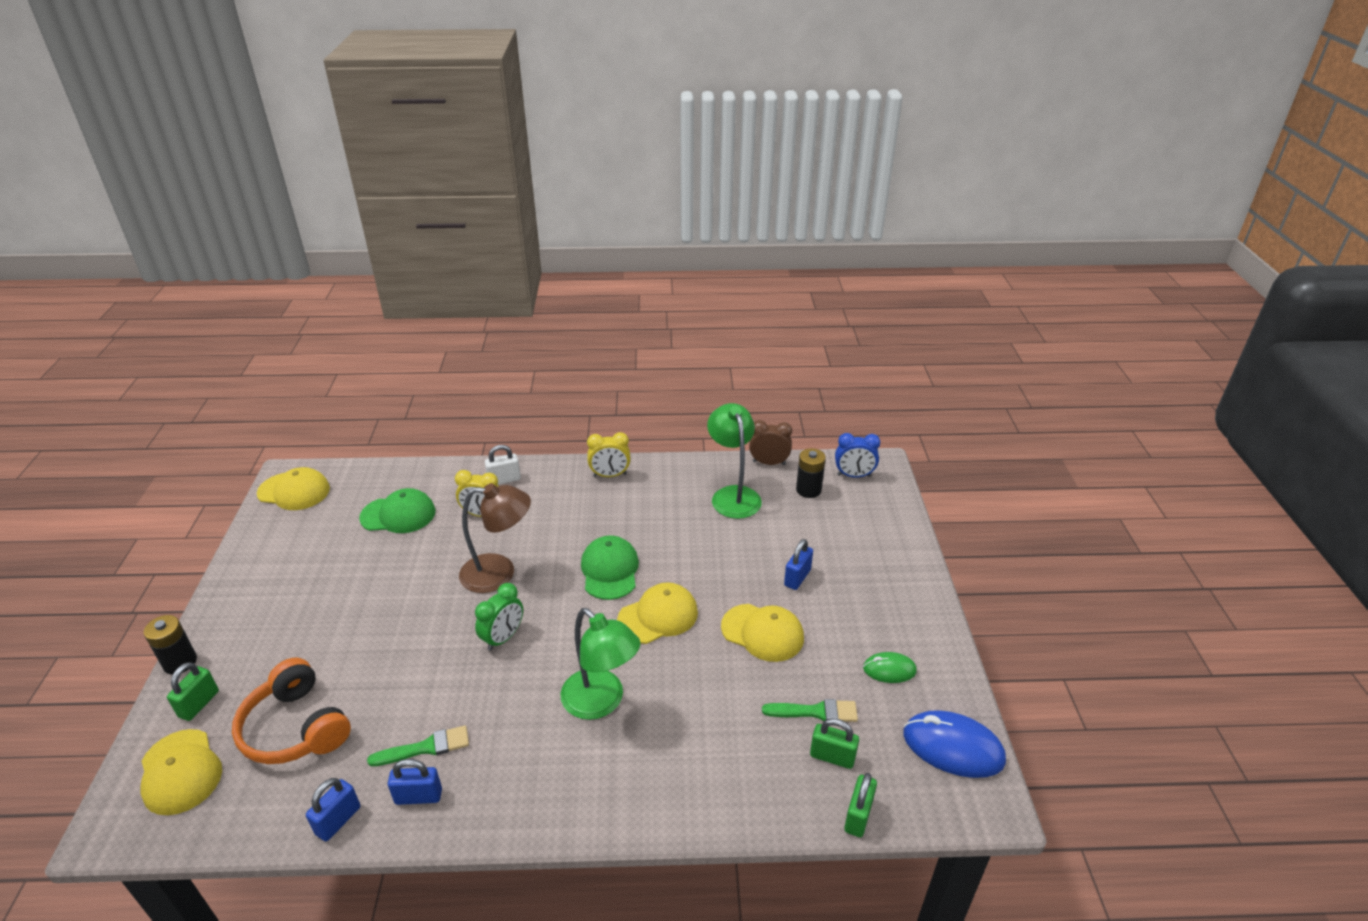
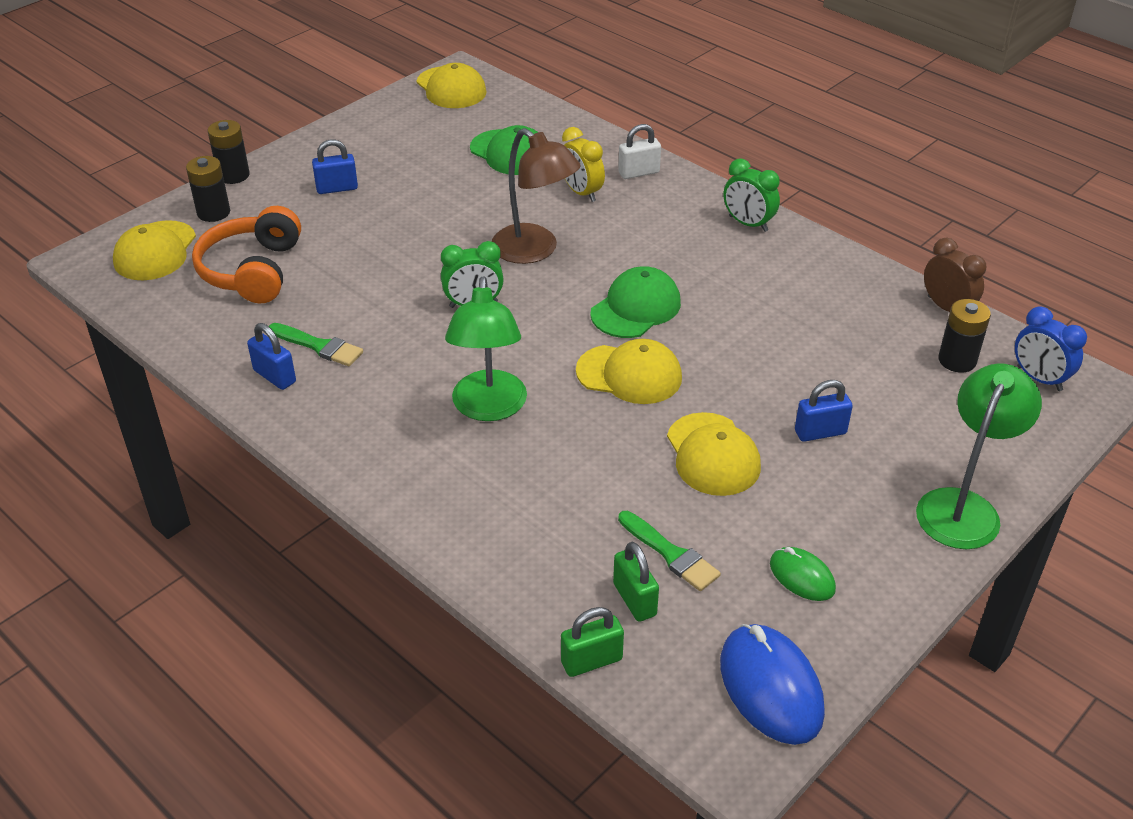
camera: 45 degrees right, 5 degrees up
green padlock [167,662,219,721] -> black battery [186,156,230,222]
blue padlock [306,778,360,842] -> blue padlock moved to [312,139,358,194]
white padlock [485,445,521,484] -> white padlock turned 45 degrees counterclockwise [618,124,661,179]
yellow clock [587,432,631,477] -> green clock [723,158,780,232]
green lamp [707,403,762,519] -> green lamp moved to [916,363,1042,549]

